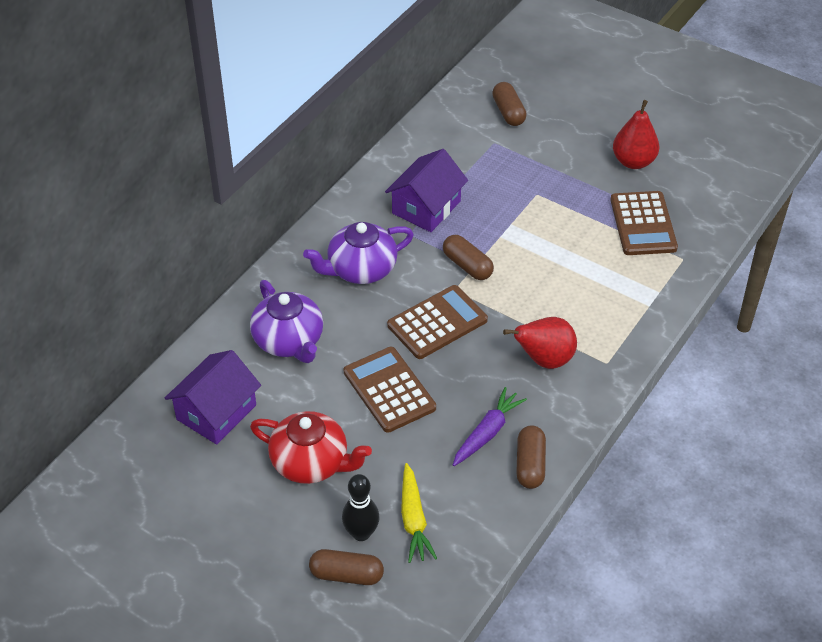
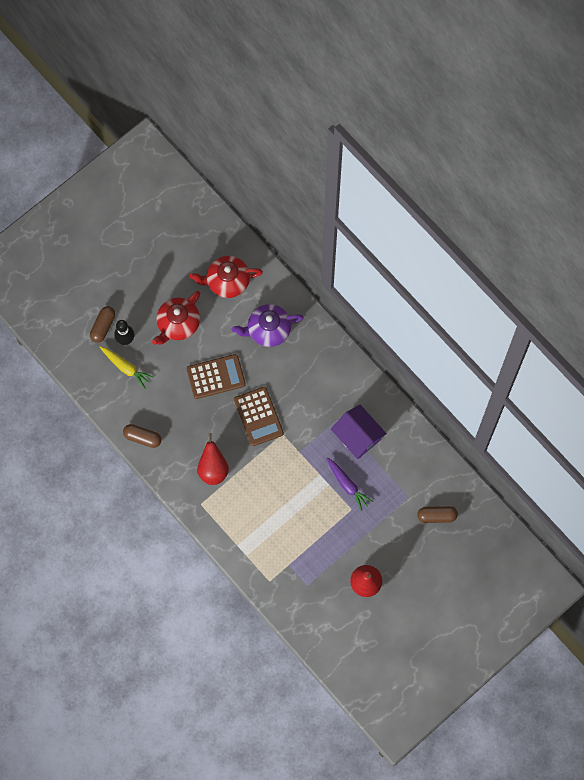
camera: 105 degrees right, 25 degrees up
purple house [165,350,261,445] -> red teapot [190,256,263,298]
purple teapot [303,222,414,284] -> none
yellow carrot [401,463,437,563] -> yellow carrot turned 150 degrees counterclockwise [100,346,154,389]
brown capsule [443,235,494,280] -> none
purple carrot [453,387,527,466] -> purple carrot moved to [326,458,373,511]
brown calculator [610,191,678,255] -> none

